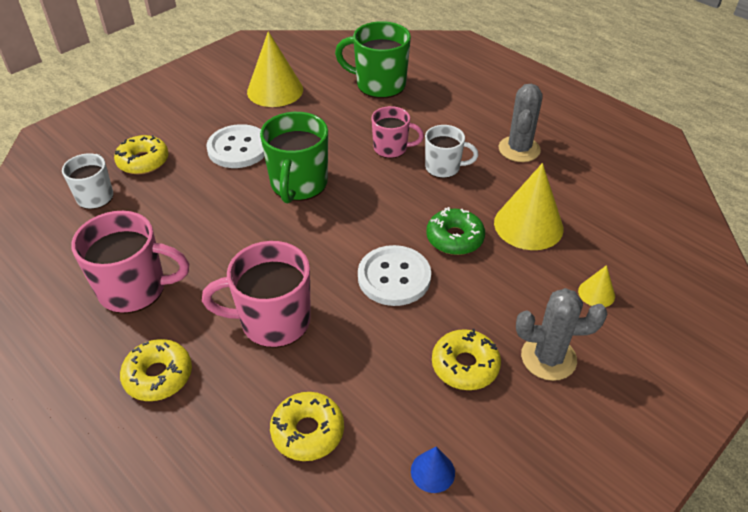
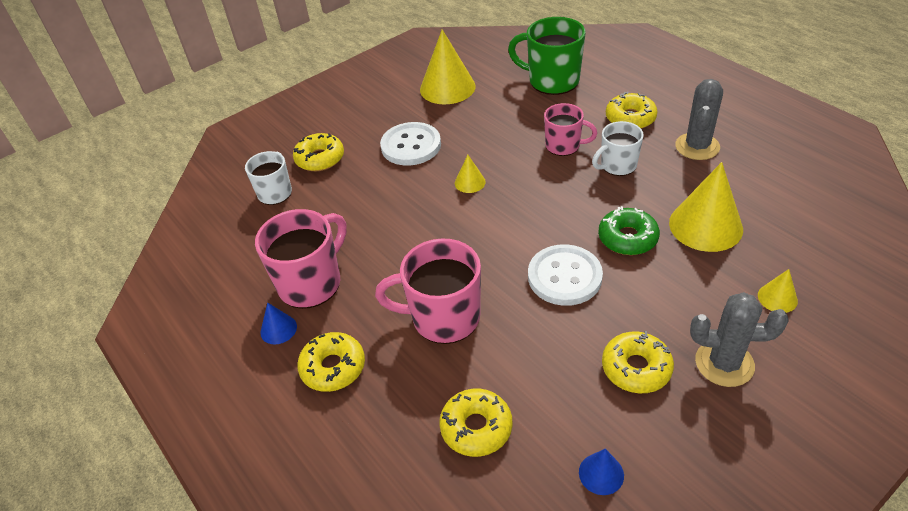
camera: 10 degrees right, 0 degrees up
pink mug [71,211,189,314] -> pink mug turned 60 degrees counterclockwise [255,209,347,309]
green mug [260,112,328,203] -> yellow cone [455,155,486,193]
white mug [425,125,478,178] -> white mug turned 135 degrees clockwise [592,121,644,176]
none -> blue cone [260,303,297,344]
none -> yellow donut [606,91,658,129]

